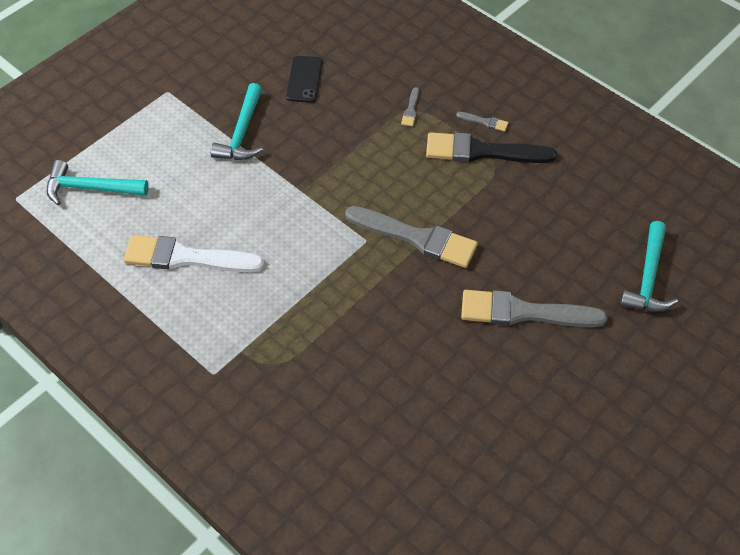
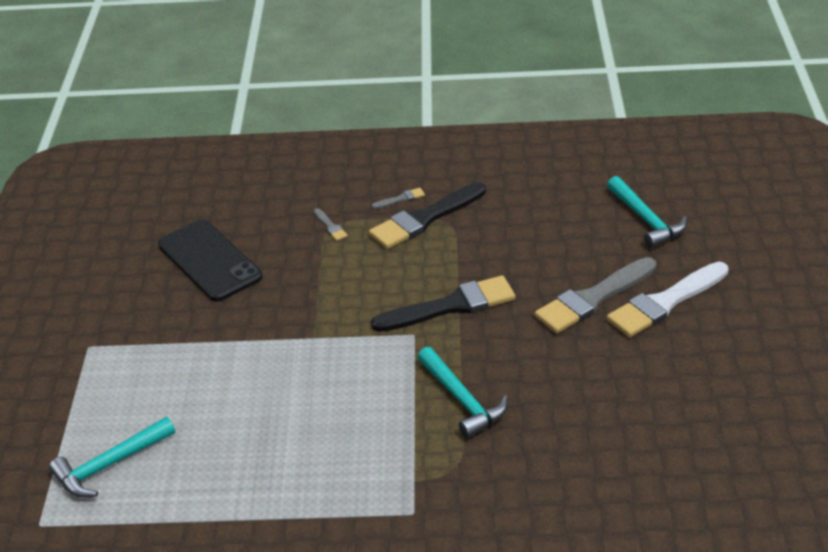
camera: 40 degrees left, 15 degrees down
white brush [124,235,265,272] -> white brush moved to [607,262,729,337]
turquoise hammer [210,83,263,160] -> turquoise hammer moved to [417,347,508,438]
black phone [286,56,322,103] -> black phone [158,220,262,302], size x1.73
grey brush [345,206,478,268] -> black brush [371,275,515,332]

